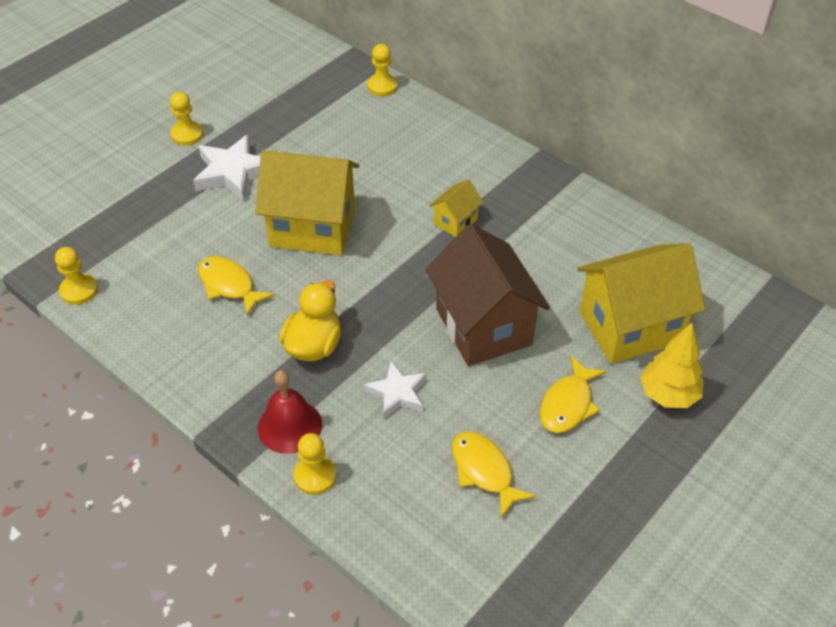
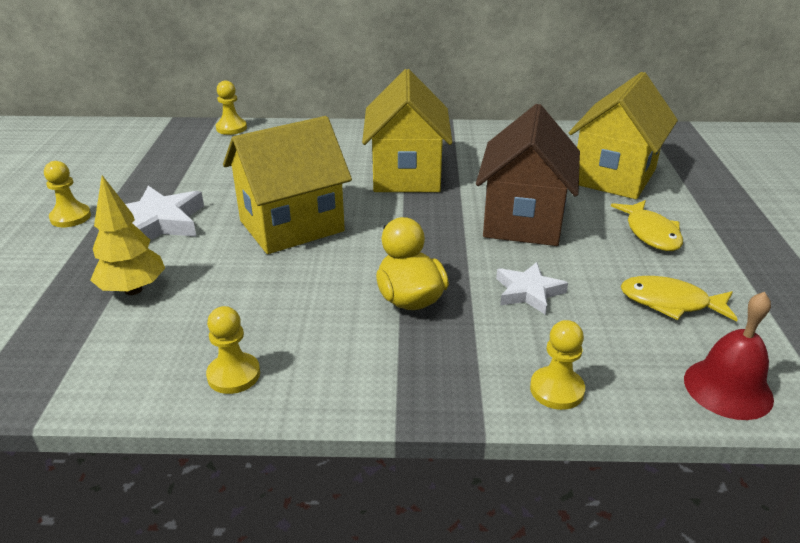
camera: 40 degrees left, 15 degrees down
yellow pawn [55,247,98,305] -> yellow pawn moved to [206,306,260,394]
yellow fish [198,256,275,316] -> none
red bell [258,370,322,454] -> red bell moved to [684,292,774,420]
brown house [426,224,550,366] -> brown house turned 75 degrees clockwise [476,104,580,246]
yellow house [429,179,483,237] -> yellow house [362,69,453,192], size x2.16
yellow tree [640,323,704,408] -> yellow tree moved to [90,175,165,295]

